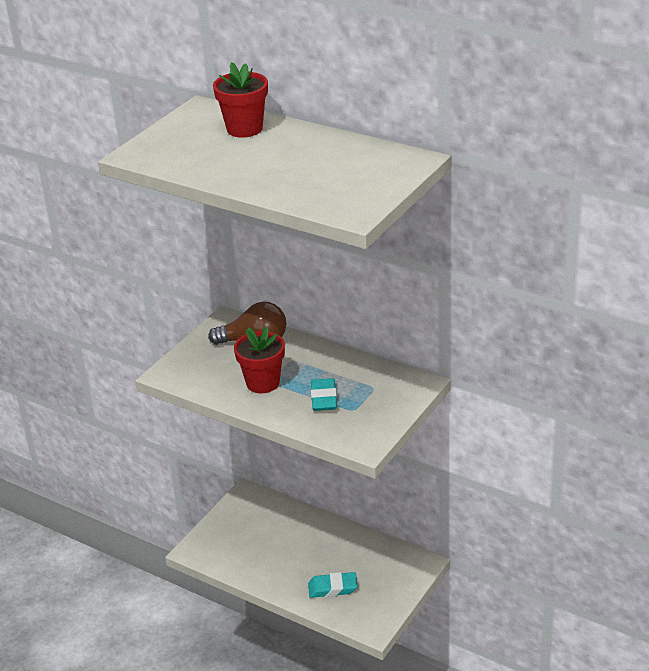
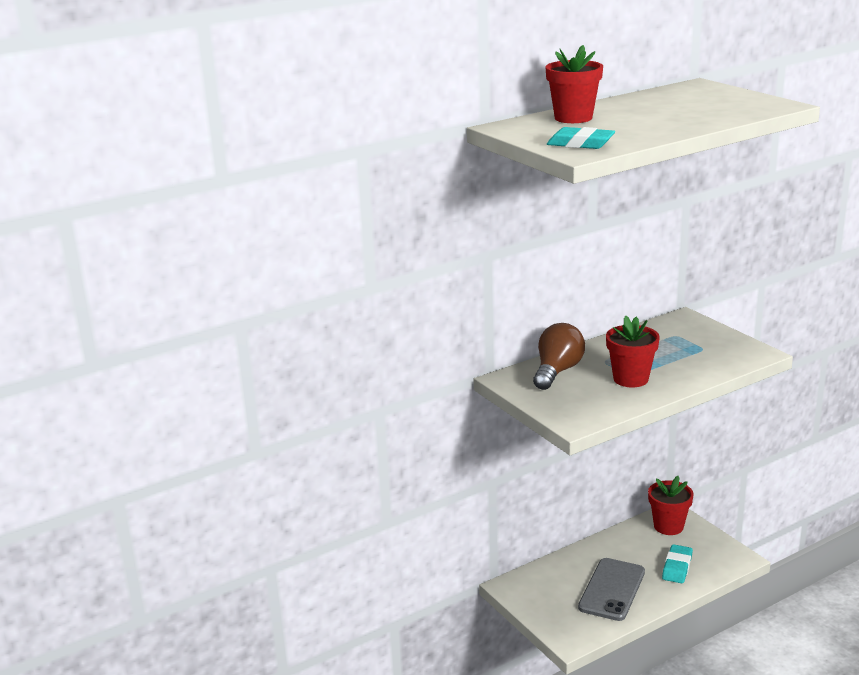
camera: 65 degrees left, 10 degrees down
turquoise eraser [311,378,337,411] -> turquoise eraser moved to [547,127,615,149]
none -> grey phone [578,558,645,621]
none -> red flower pot [648,476,694,535]

